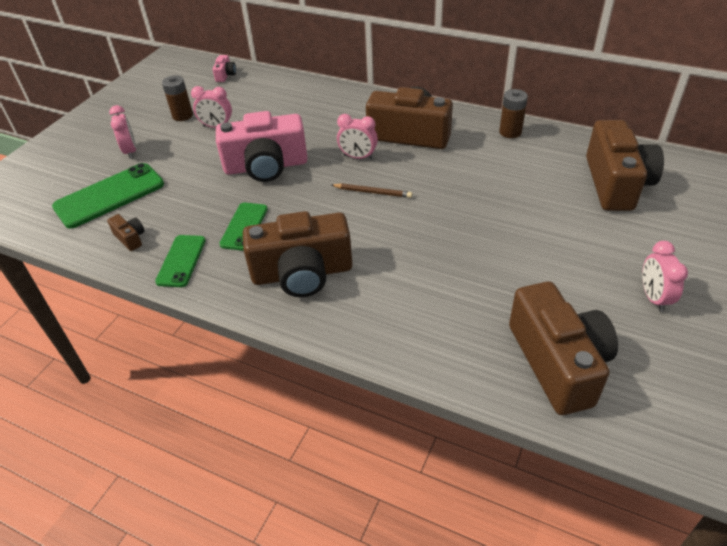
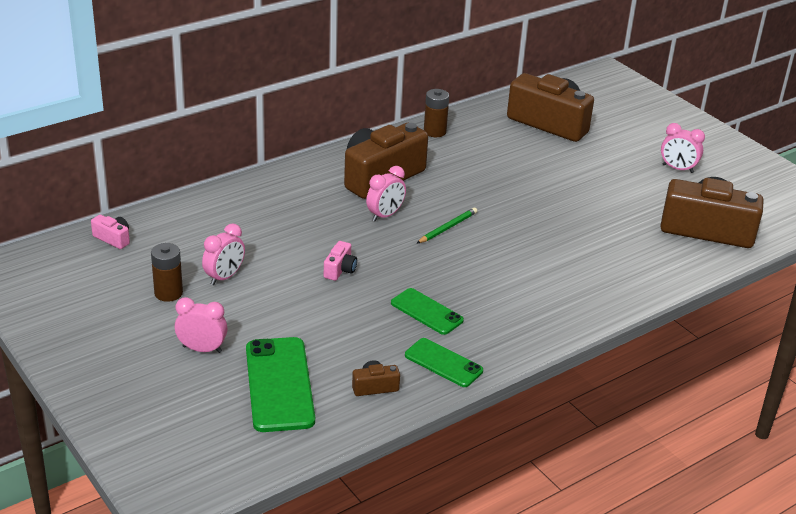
camera: 65 degrees left, 10 degrees down
pink camera [216,111,308,182] -> pink camera [324,241,357,281], size x0.41
brown camera [243,211,352,297] -> none
brown pencil [332,183,412,198] -> green pencil [416,208,477,244]

